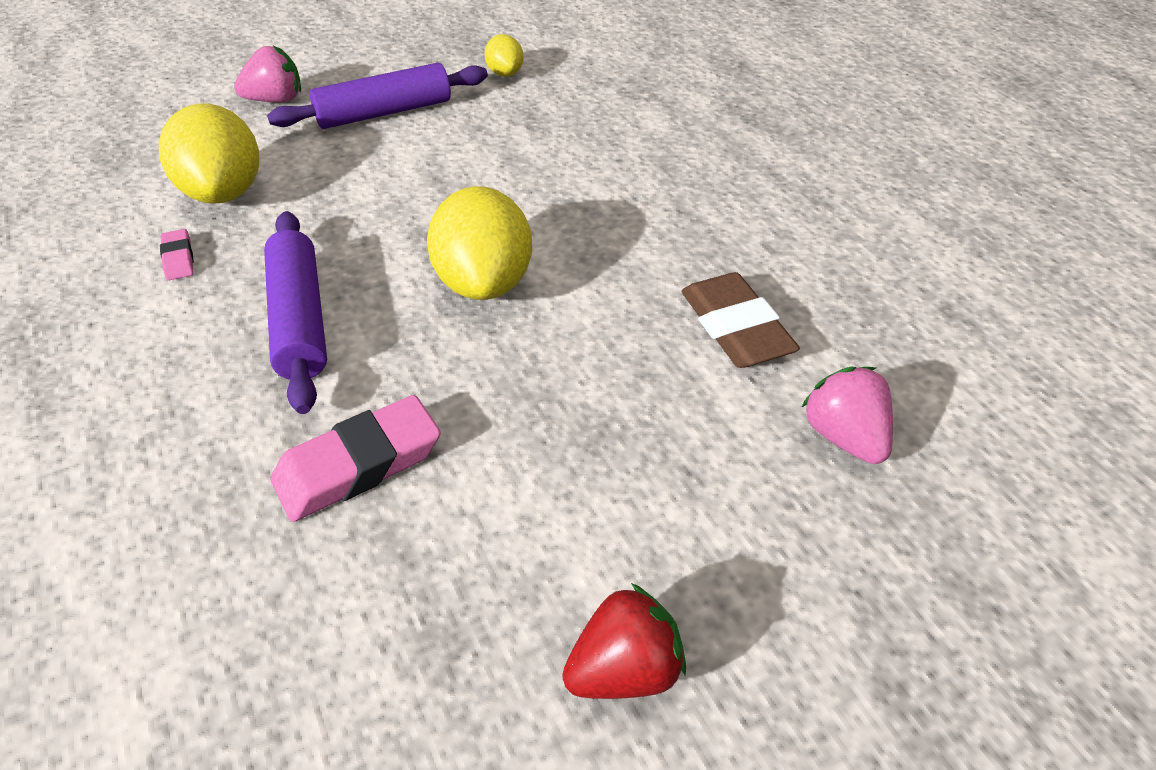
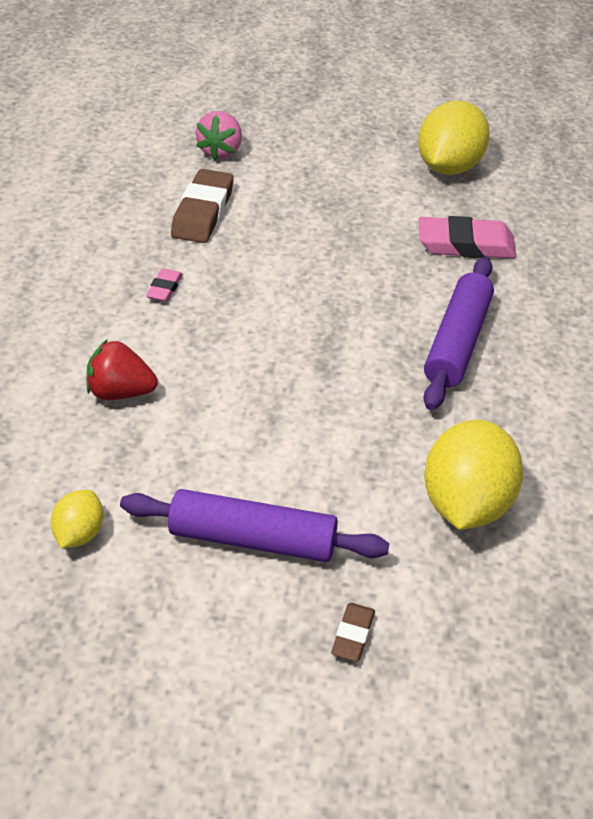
camera: 145 degrees left, 0 degrees up
pink eraser [160,229,194,281] -> pink eraser moved to [146,268,183,302]
pink strawberry [234,46,301,102] -> brown eraser [331,603,375,662]
yellow lemon [427,186,532,300] -> yellow lemon moved to [418,100,490,175]
red strawberry [562,583,686,699] -> red strawberry moved to [86,339,158,400]

